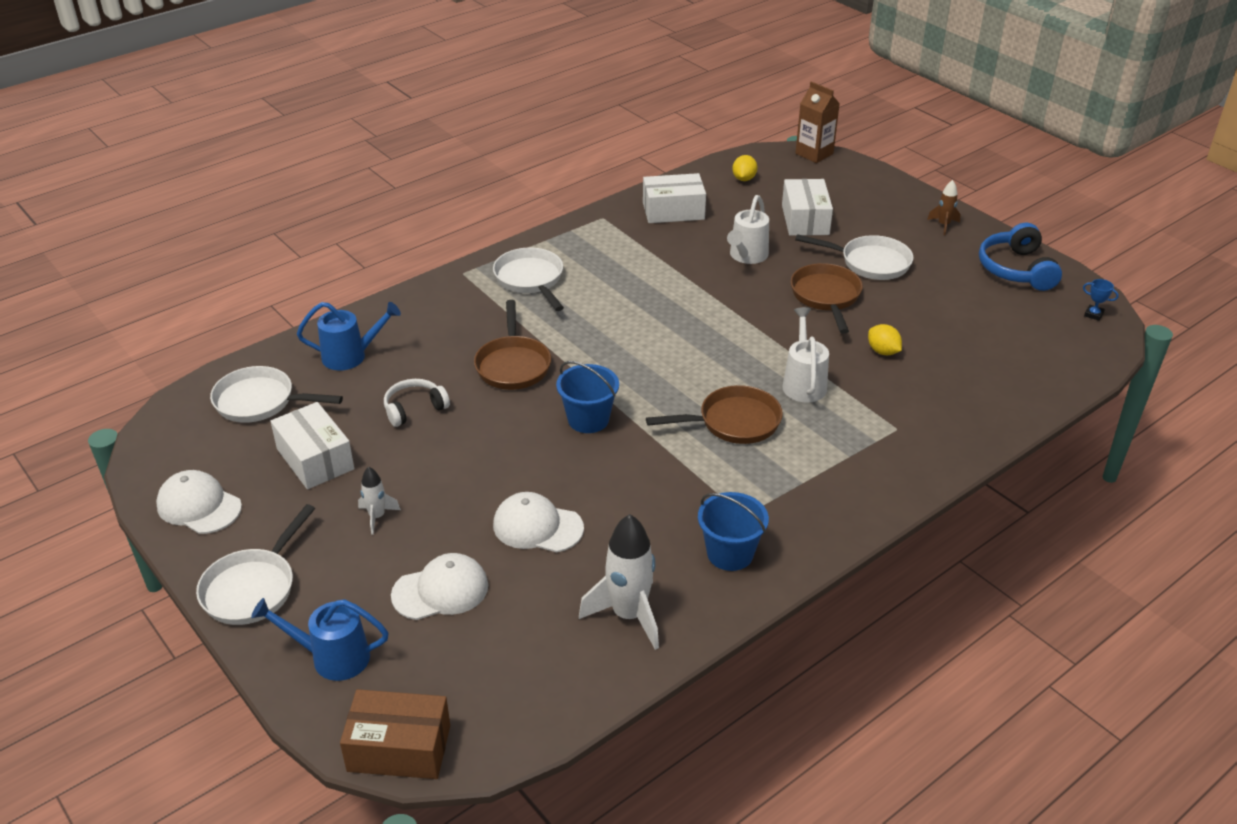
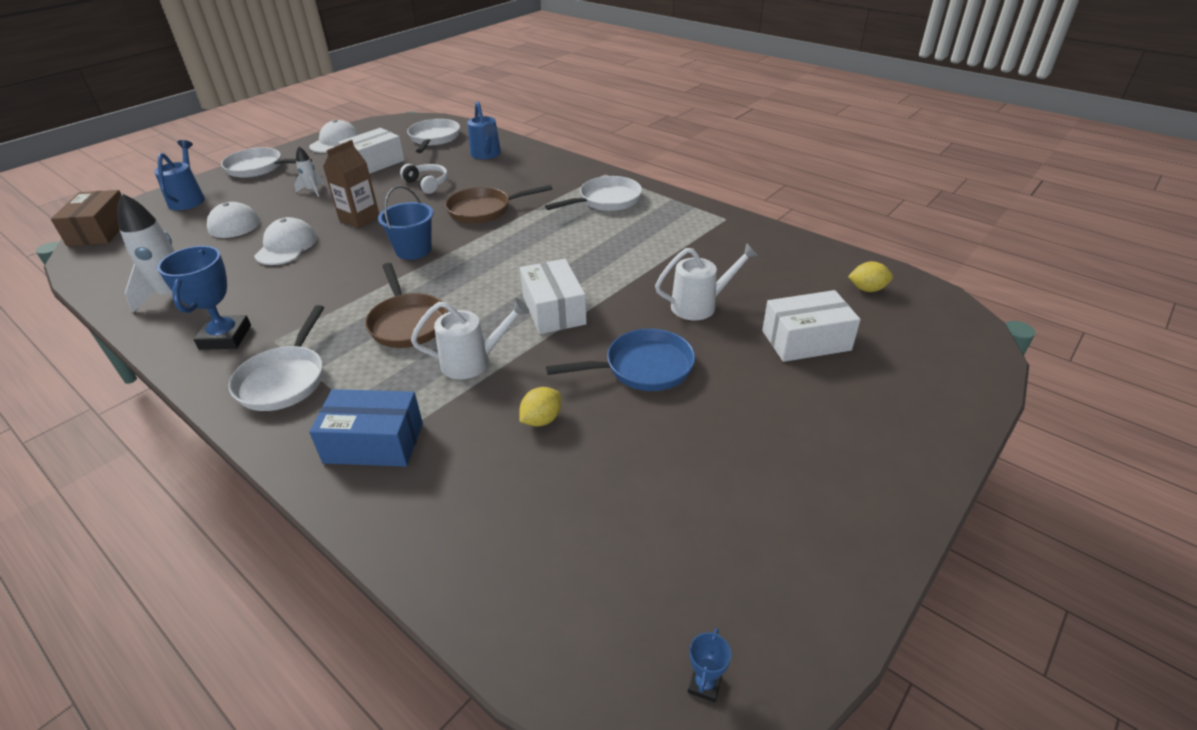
camera: 80 degrees right, 0 degrees up
white box [643,173,706,223] -> white box moved to [520,259,587,334]
blue bucket [698,492,769,571] -> blue trophy [157,246,251,350]
white watering can [727,195,769,264] -> white watering can turned 150 degrees clockwise [655,243,758,320]
brown pan [791,263,863,334] -> blue pan [546,329,695,391]
brown carton [795,82,840,163] -> brown carton moved to [323,140,379,228]
white pan [795,234,913,280] -> white pan moved to [228,305,324,411]
brown rocket [927,180,961,235] -> none
blue headphones [979,222,1062,291] -> none
none -> blue box [309,389,423,467]

